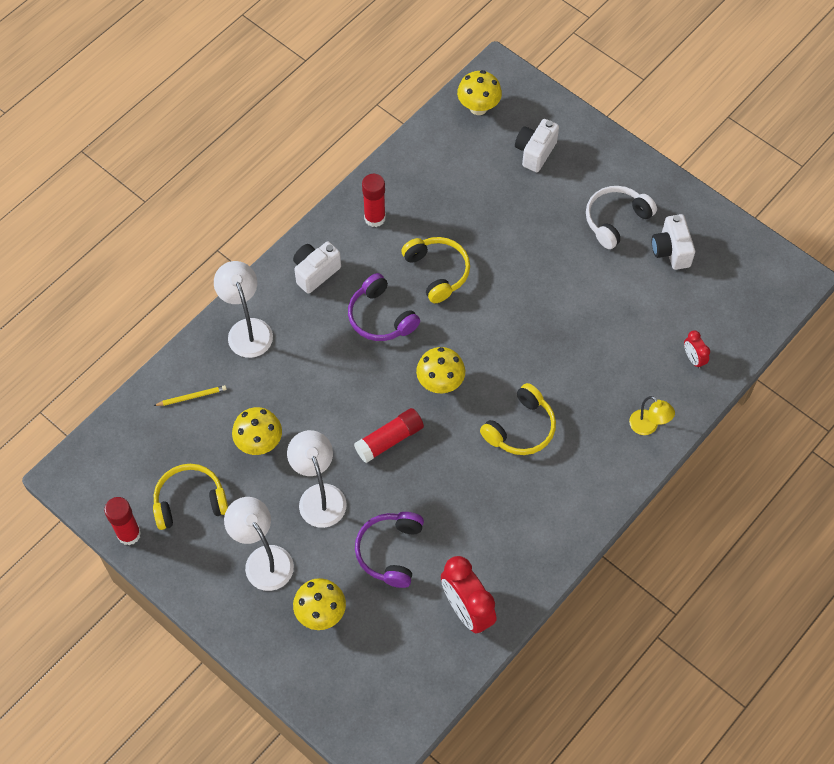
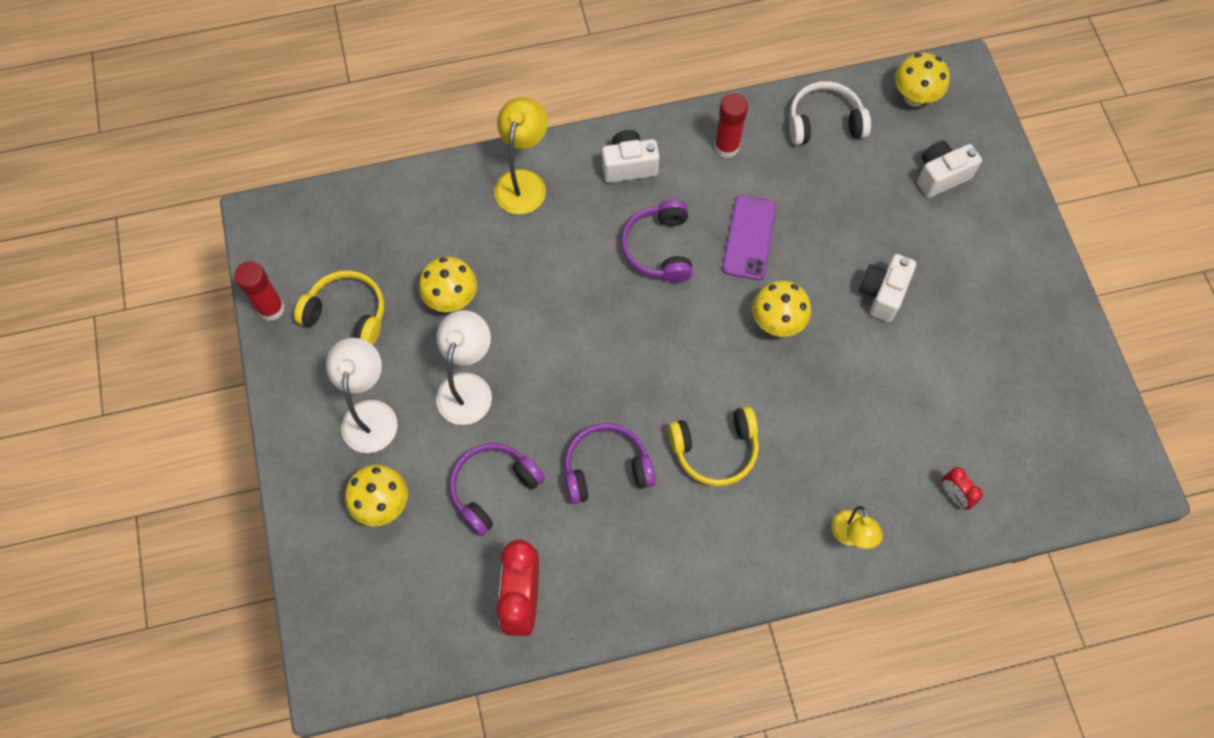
camera: 35 degrees right, 5 degrees up
yellow pencil [153,385,227,406] -> none
white lamp [214,261,273,358] -> yellow lamp [494,97,548,214]
red glue stick [354,408,424,463] -> none
yellow headphones [401,237,470,303] -> purple phone [722,195,777,280]
yellow mushroom [416,347,465,393] -> yellow mushroom moved to [752,281,811,337]
white headphones [586,186,657,249] -> white headphones moved to [789,81,871,145]
white camera [652,214,695,270] -> white camera moved to [859,254,916,322]
red clock [684,330,710,369] -> red clock turned 45 degrees counterclockwise [942,467,983,510]
none -> purple headphones [564,423,655,504]

